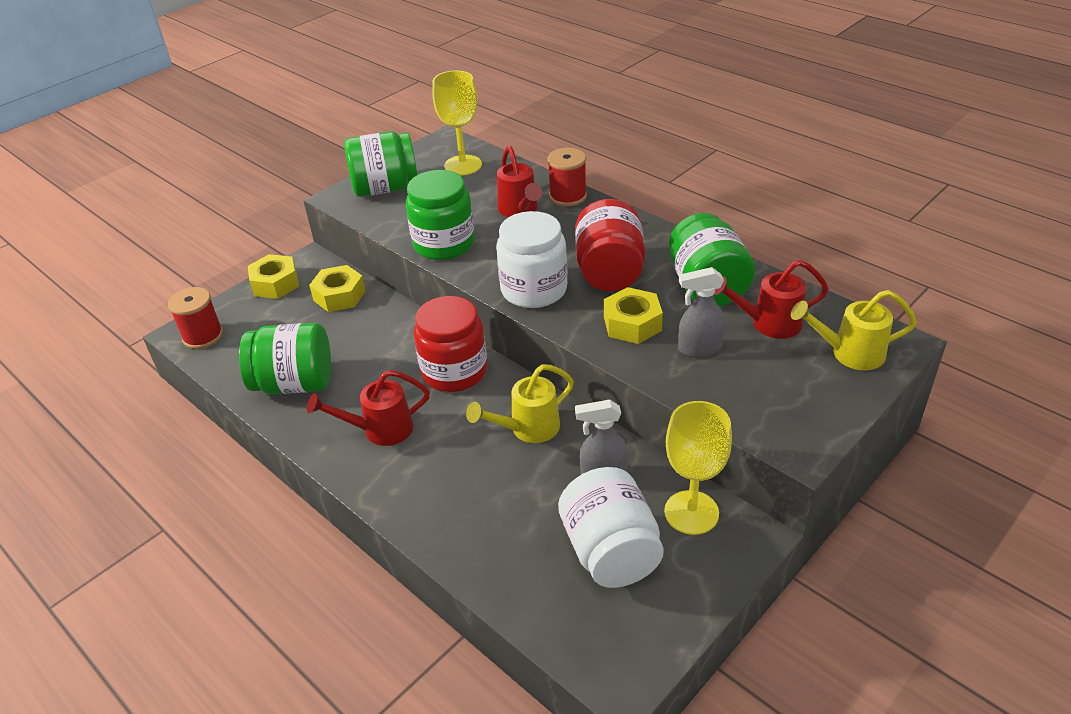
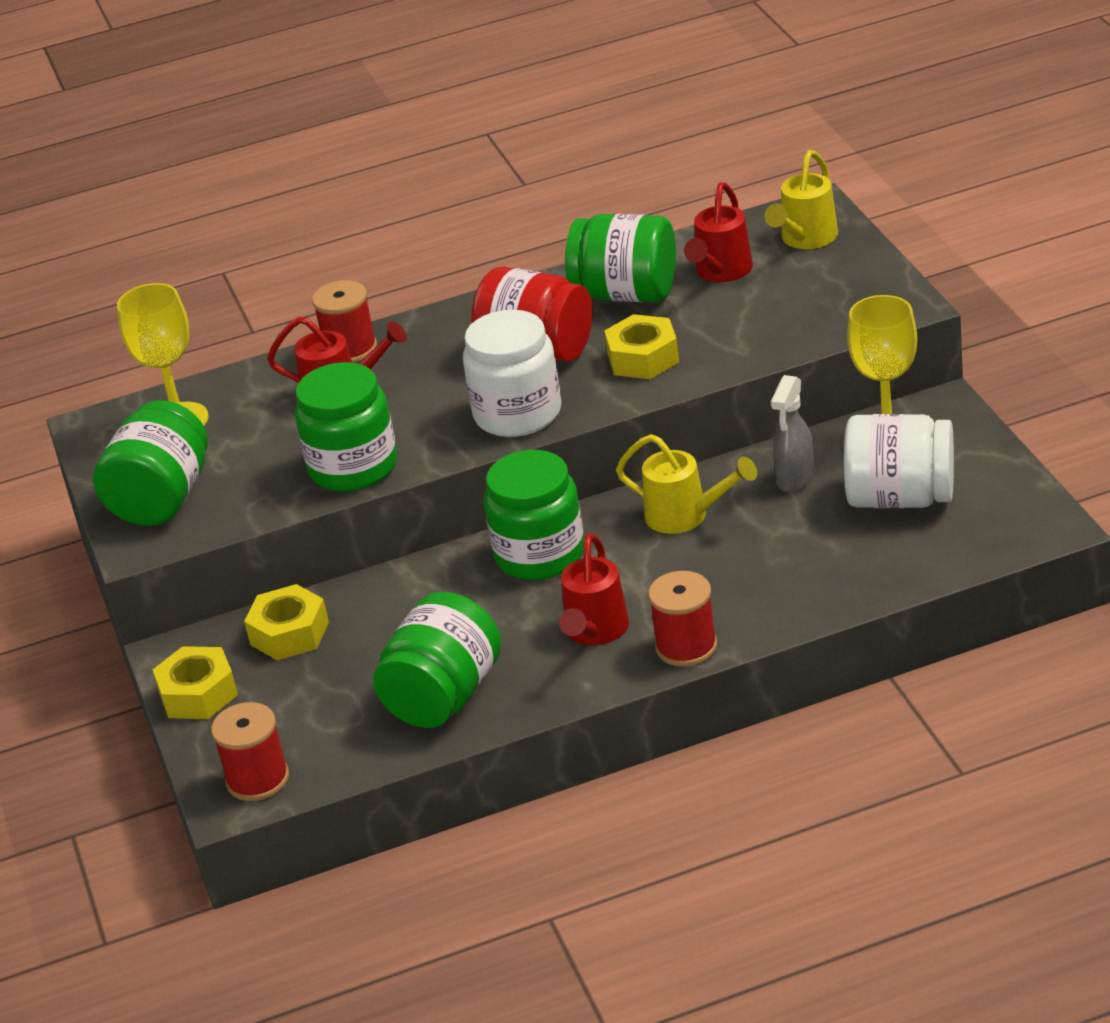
camera: 60 degrees left, 5 degrees down
red jar [414,296,487,392] -> green jar [484,450,584,580]
yellow watering can [466,364,574,443] -> yellow watering can turned 60 degrees counterclockwise [616,434,757,534]
grey spray bottle [678,267,725,357] -> none
none -> red spool [648,571,717,667]

